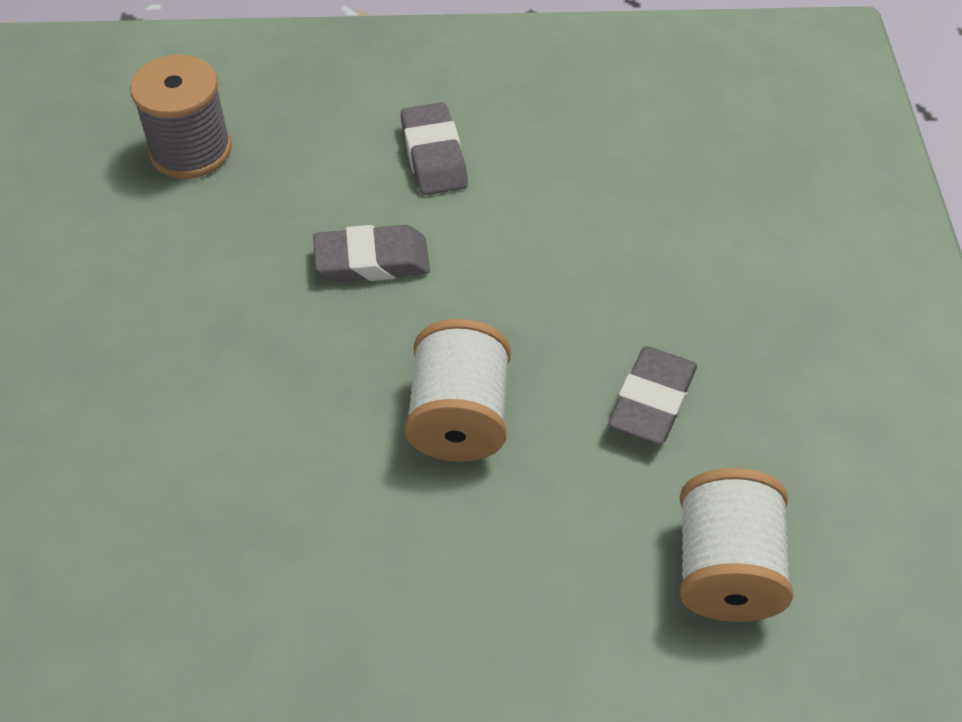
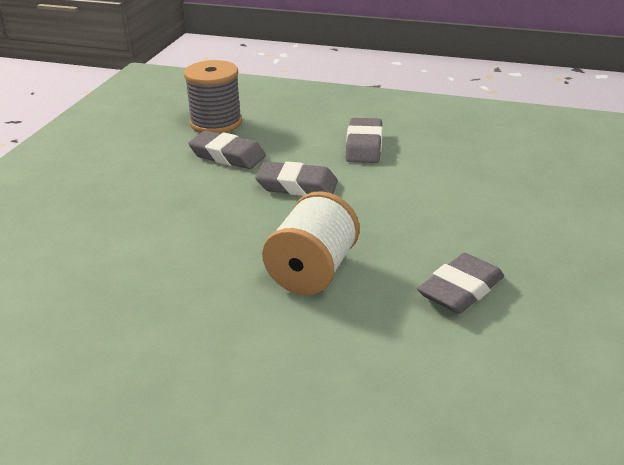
camera: 20 degrees right, 20 degrees down
white spool [680,468,793,622] -> none
none -> grey eraser [188,131,266,169]

